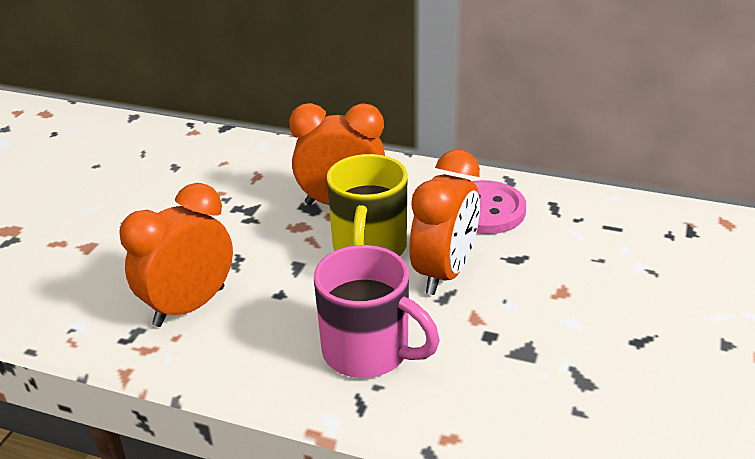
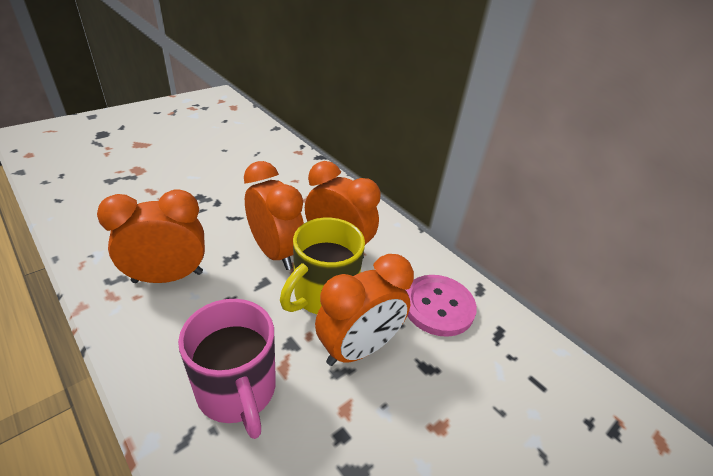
camera: 25 degrees right, 5 degrees up
none -> orange clock [244,161,304,270]

